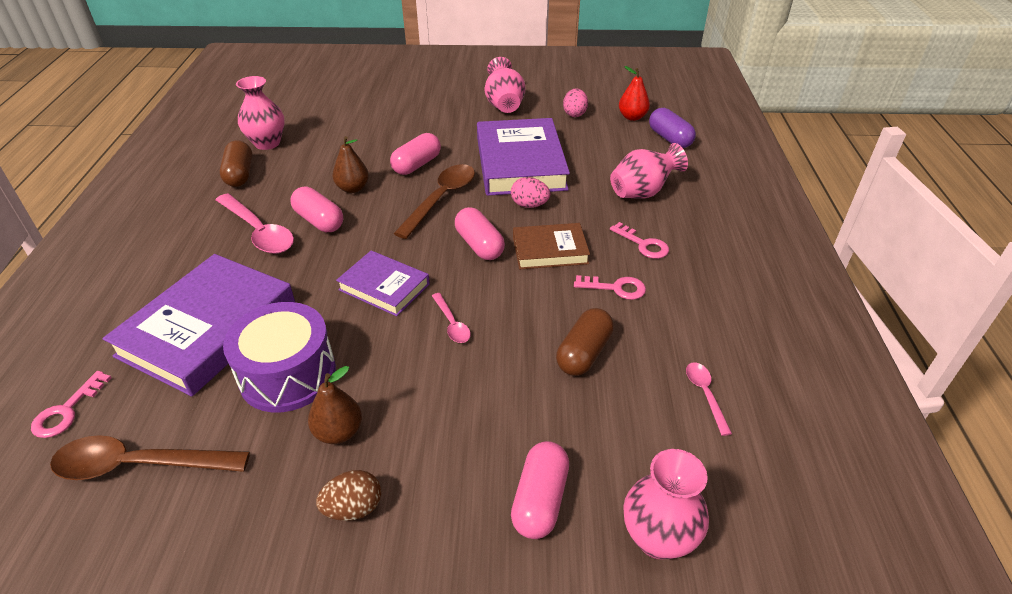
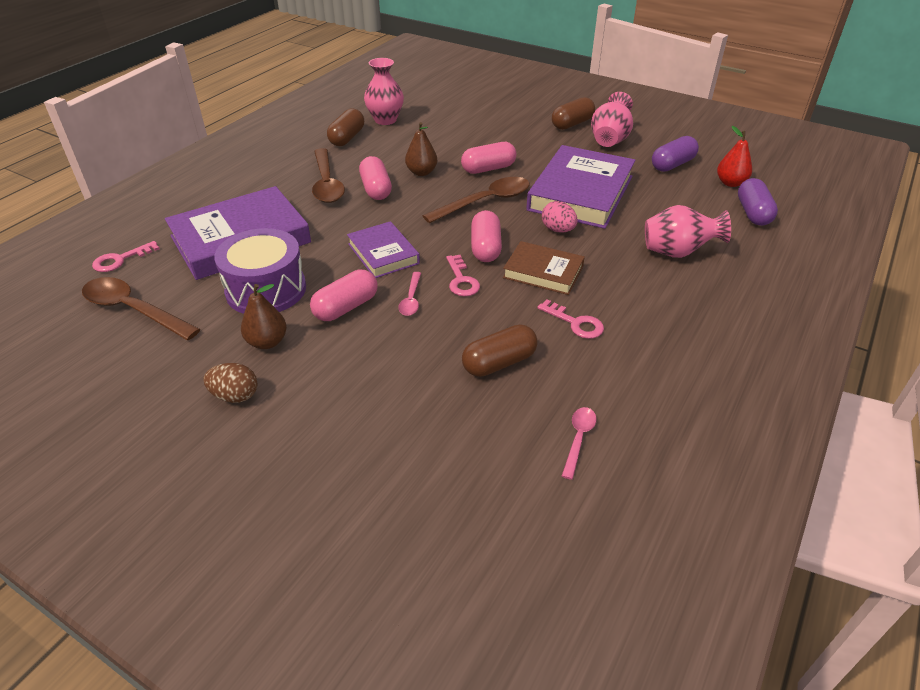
camera: 30 degrees right, 0 degrees up
pink spoon [216,193,294,254] -> brown spoon [312,148,345,203]
pink capsule [511,441,569,539] -> pink capsule moved to [310,270,378,321]
pink egg [563,88,588,117] -> purple capsule [652,136,699,172]
pink key [610,222,669,259] -> pink key moved to [446,255,480,296]
pink vase [623,449,709,560] -> none
none -> brown capsule [552,97,595,130]

